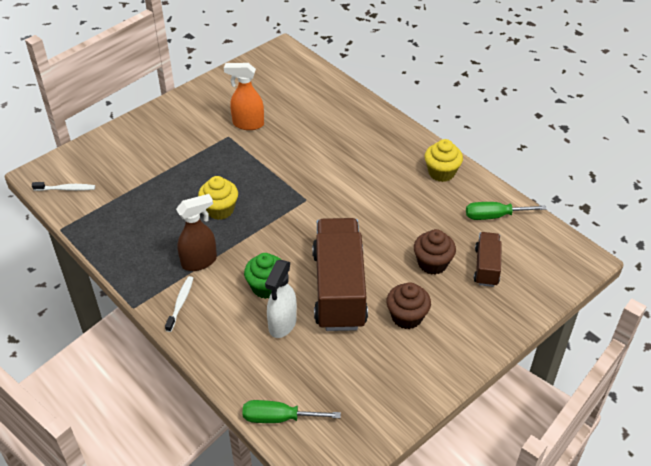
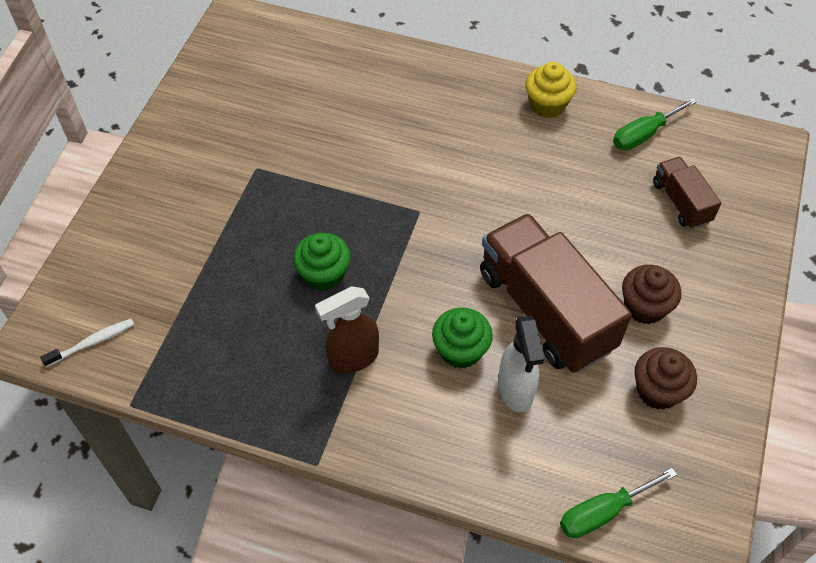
camera: 30 degrees left, 10 degrees up
white toothbrush [165,276,193,332] -> none
brown spray bottle [176,194,217,271] -> brown spray bottle turned 150 degrees counterclockwise [315,286,379,374]
yellow cupcake [198,176,238,220] -> green cupcake [293,233,351,291]
orange spray bottle [224,63,264,130] -> none
brown cupcake [414,229,456,275] -> brown cupcake moved to [634,347,697,410]

